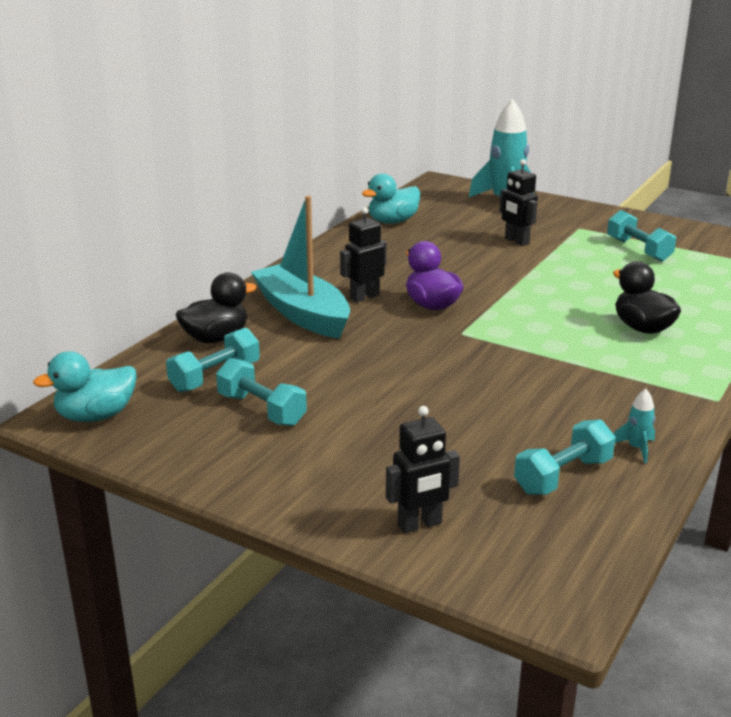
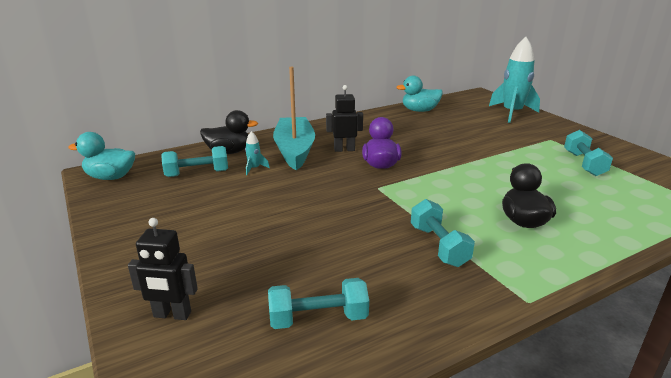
camera: 30 degrees right, 0 degrees up
turquoise dumbbell [216,358,307,426] -> turquoise dumbbell moved to [411,199,475,267]
black robot [499,159,538,246] -> none
turquoise rocket [614,389,655,463] -> turquoise rocket moved to [245,131,270,175]

